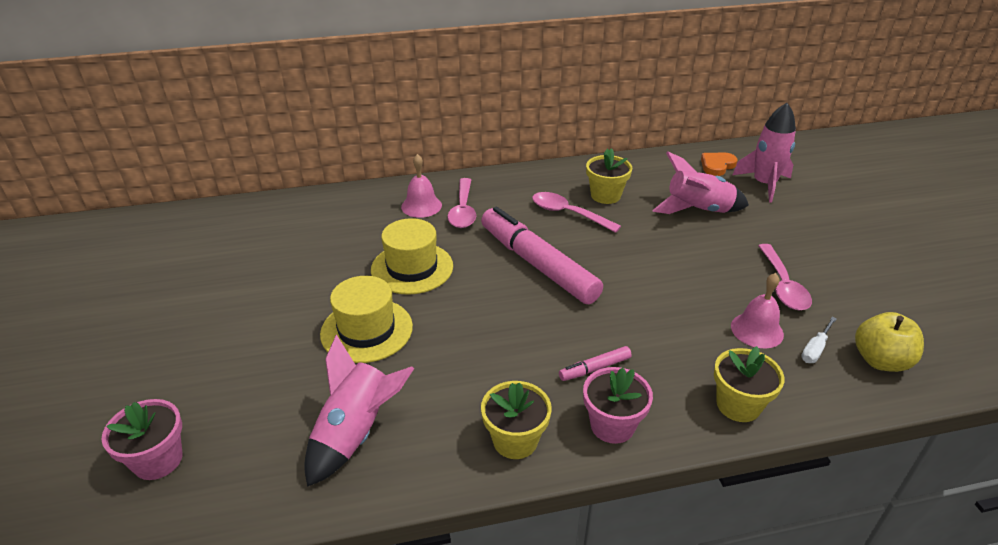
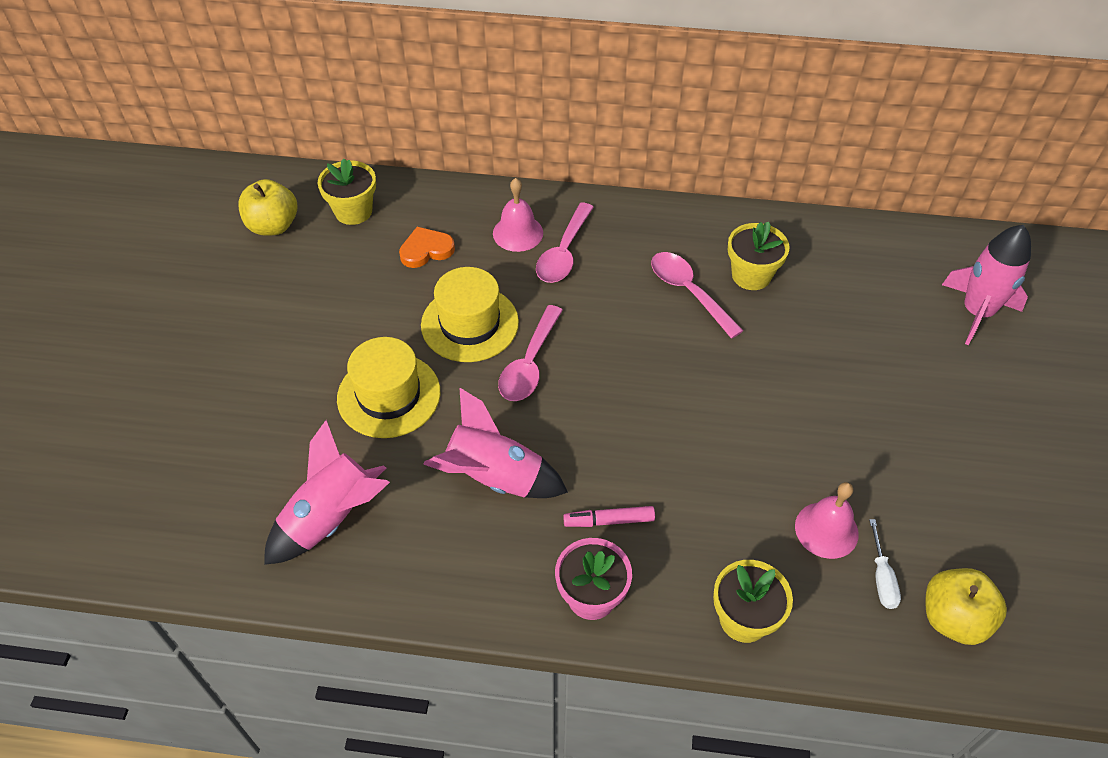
camera: 20 degrees right, 15 degrees up
pink flower pot [102,399,182,480] -> none
pink marker [481,207,603,304] -> none
yellow flower pot [481,381,552,459] -> yellow flower pot moved to [317,158,376,225]
pink rocket [652,151,749,214] -> pink rocket moved to [423,388,568,498]
orange heart [701,153,738,176] -> orange heart moved to [399,227,455,268]
pink spoon [758,244,812,310] -> pink spoon moved to [498,305,563,401]
white screwdriver [801,317,837,363] -> white screwdriver turned 60 degrees counterclockwise [869,519,901,609]
none -> yellow apple [238,179,297,236]

